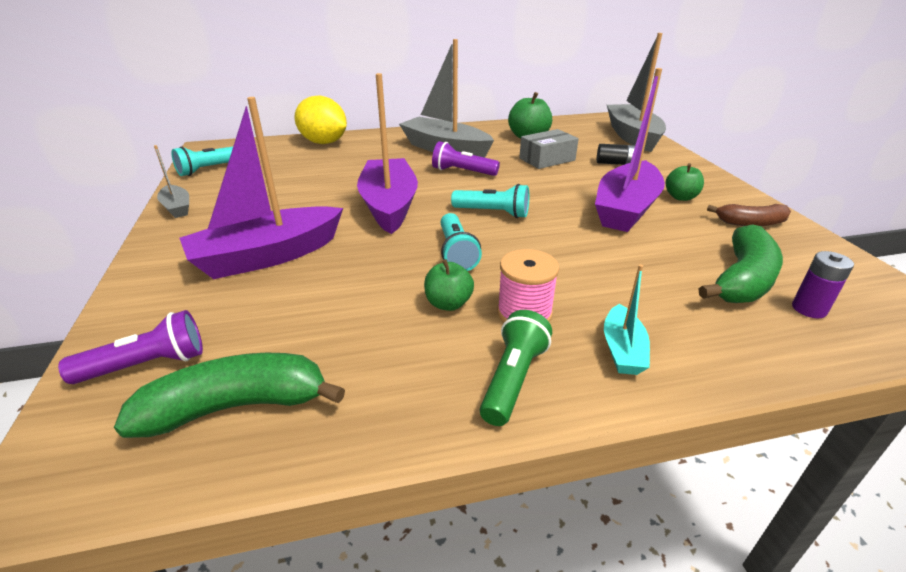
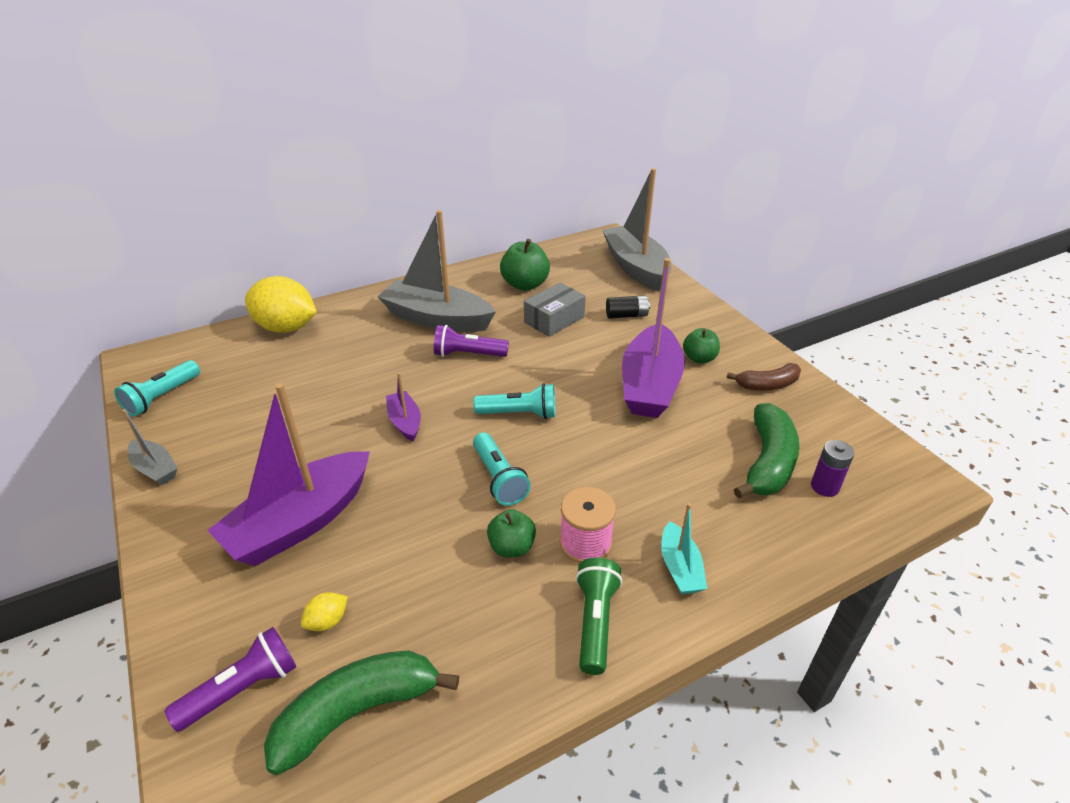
camera: 15 degrees left, 5 degrees up
purple boat [357,73,418,234] -> purple boat [386,372,421,442], size x0.48
none -> yellow lemon [301,592,348,631]

